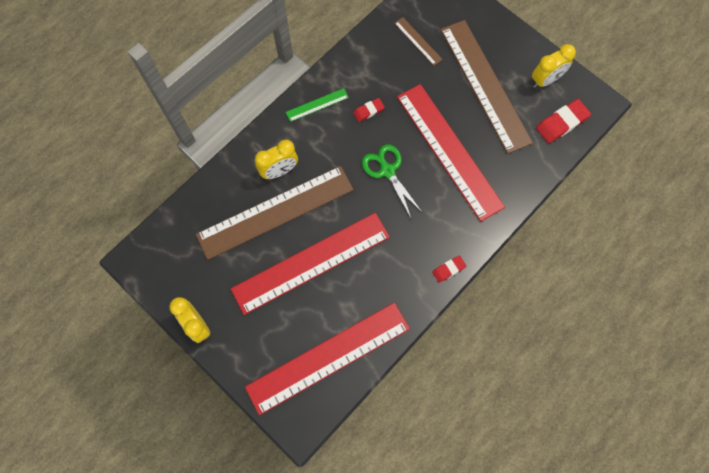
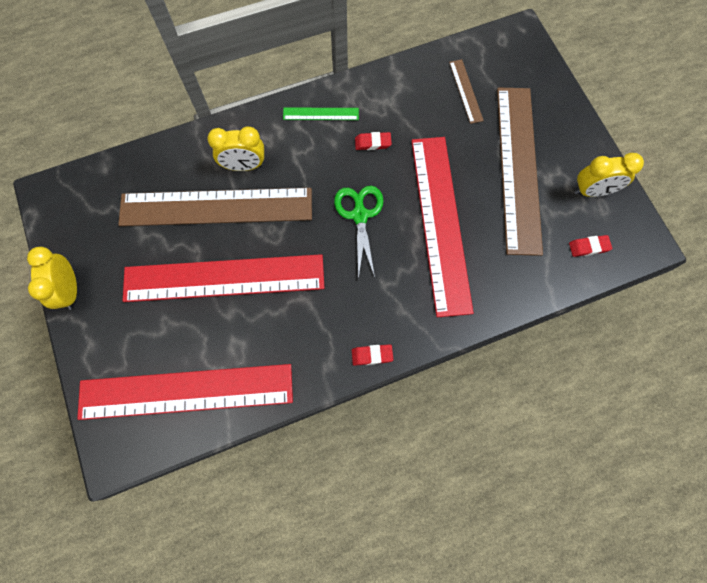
camera: 25 degrees right, 0 degrees up
red eraser [536,99,591,143] -> red eraser [569,235,612,257], size x0.58

